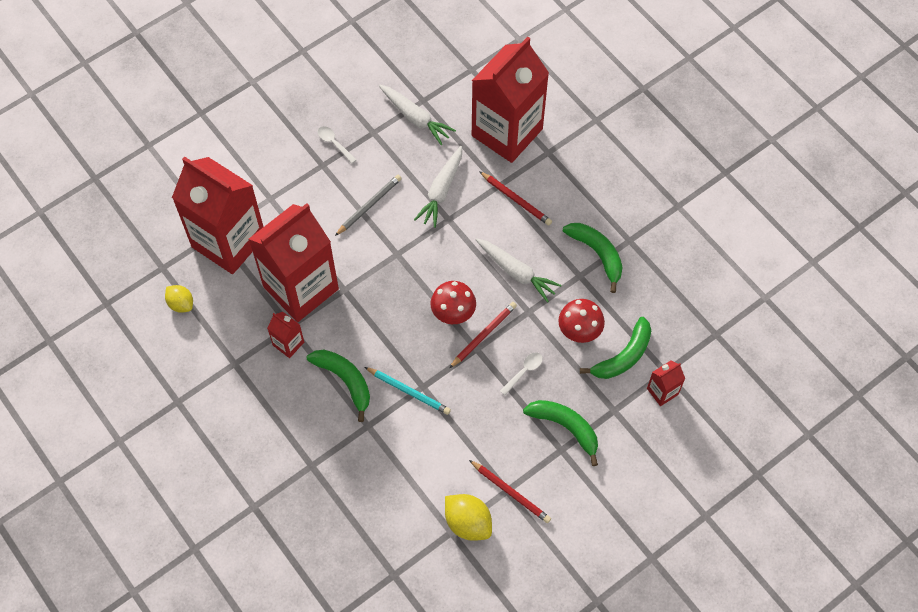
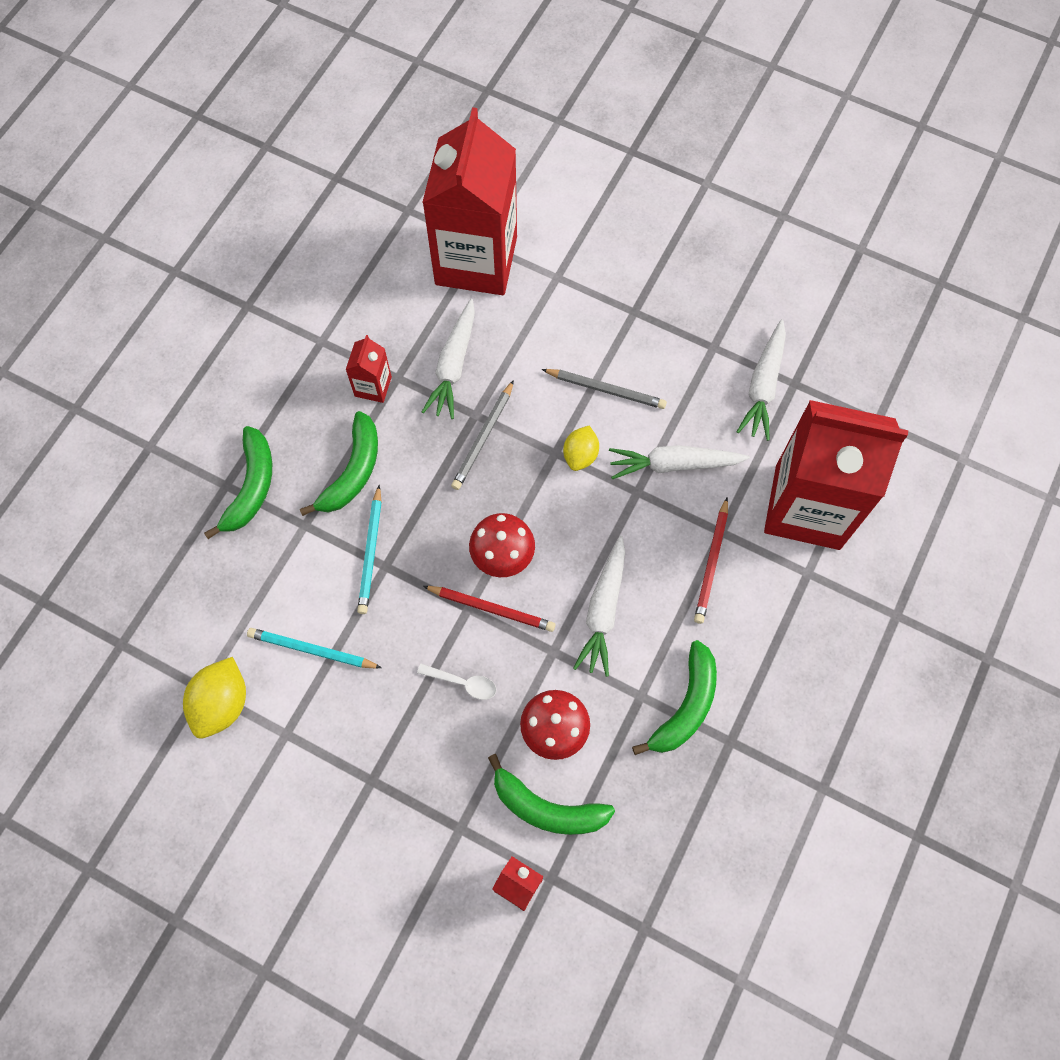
camera: 65 degrees right, 5 degrees up
yellow lemon [165,285,193,313] -> yellow lemon moved to [563,426,599,471]
red carton [249,203,339,322] -> white carrot [422,299,475,419]
white spoon [318,126,356,164] -> none
red pencil [469,460,551,523] -> none
green banana [523,400,598,466] -> green banana moved to [204,426,272,539]
none -> turquoise pencil [247,628,382,669]
none -> grey pencil [451,380,514,490]

